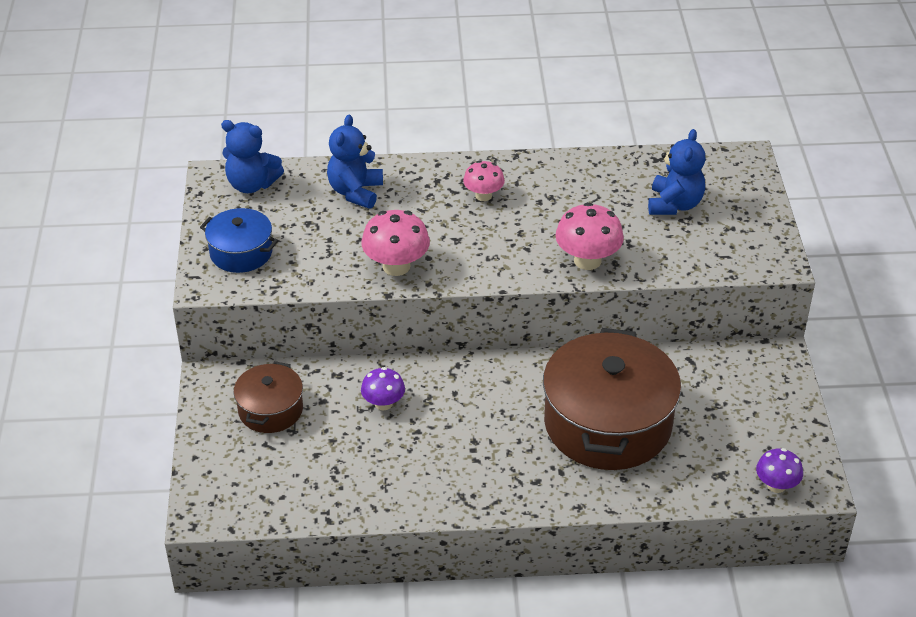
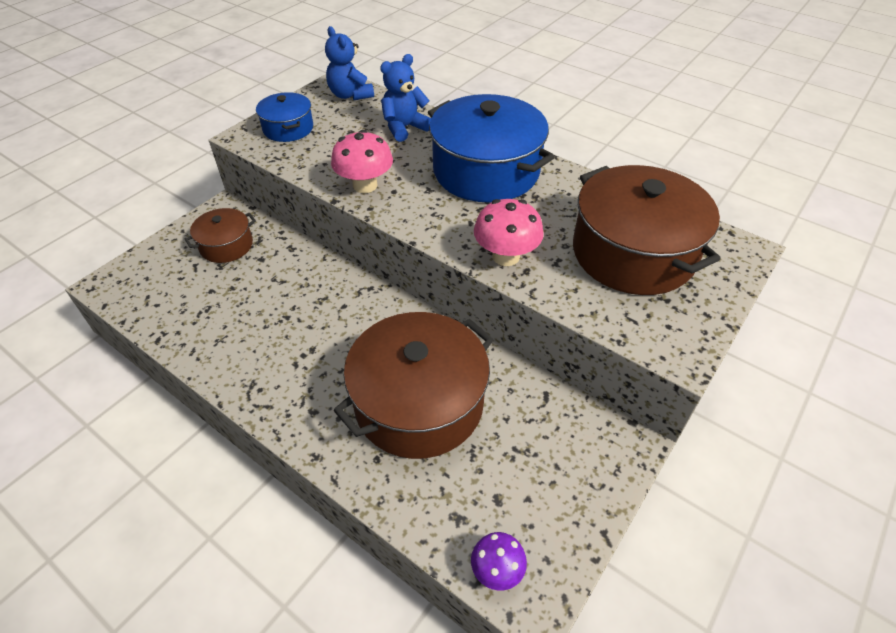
camera: 40 degrees right, 5 degrees up
purple mushroom [361,367,405,411] -> none
pink mushroom [463,161,505,201] -> blue pot [428,94,555,203]
blue teddy bear [648,129,706,215] -> brown pot [573,165,721,295]

